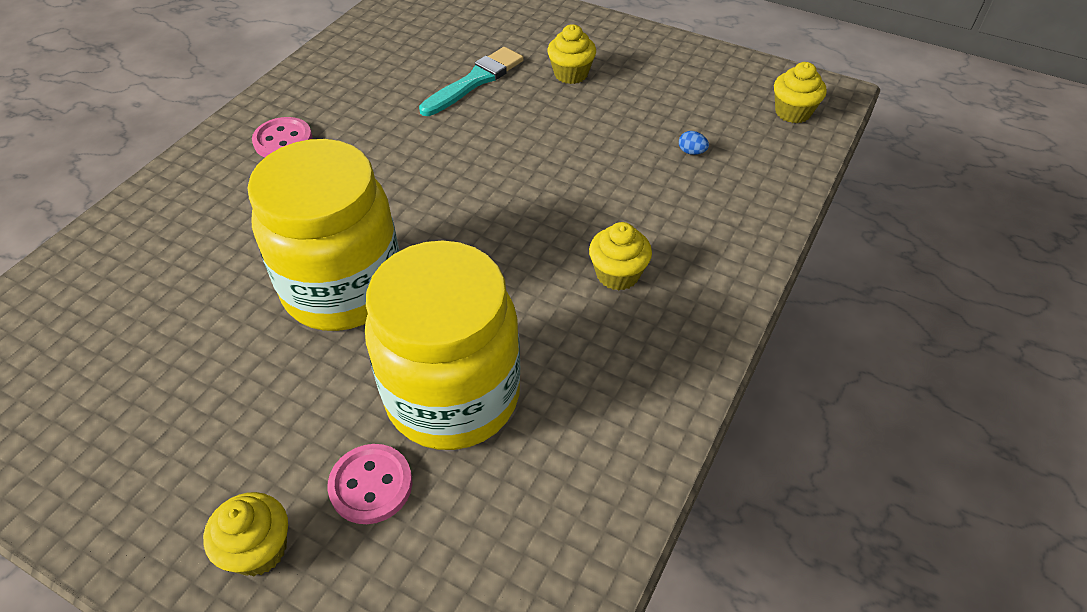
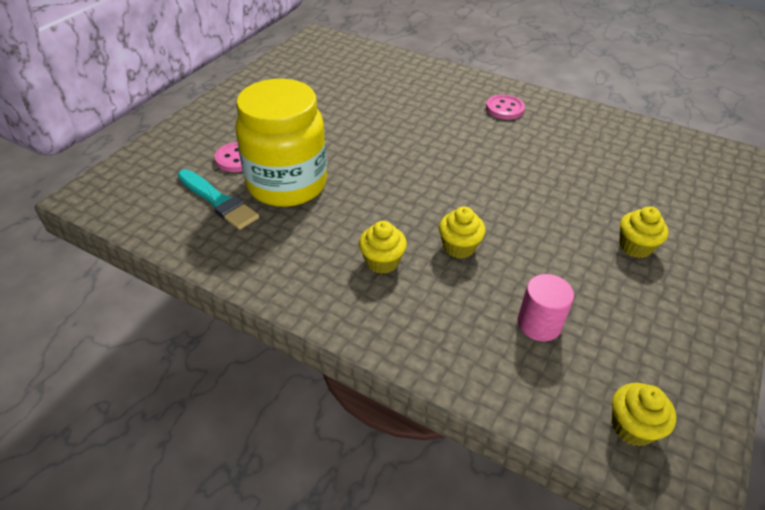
camera: 90 degrees right, 5 degrees down
yellow cupcake [203,492,288,576] -> yellow cupcake moved to [439,206,486,258]
yellow jar [247,139,399,331] -> none
turquoise brush [419,47,524,116] -> turquoise brush moved to [178,169,259,230]
blue egg [679,131,709,155] -> pink cylinder [518,274,574,341]

